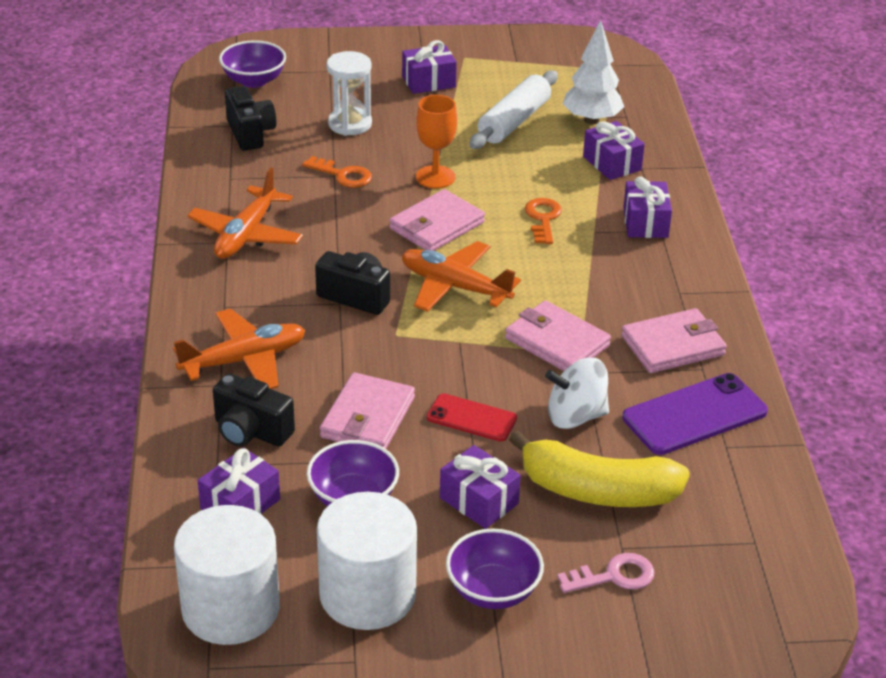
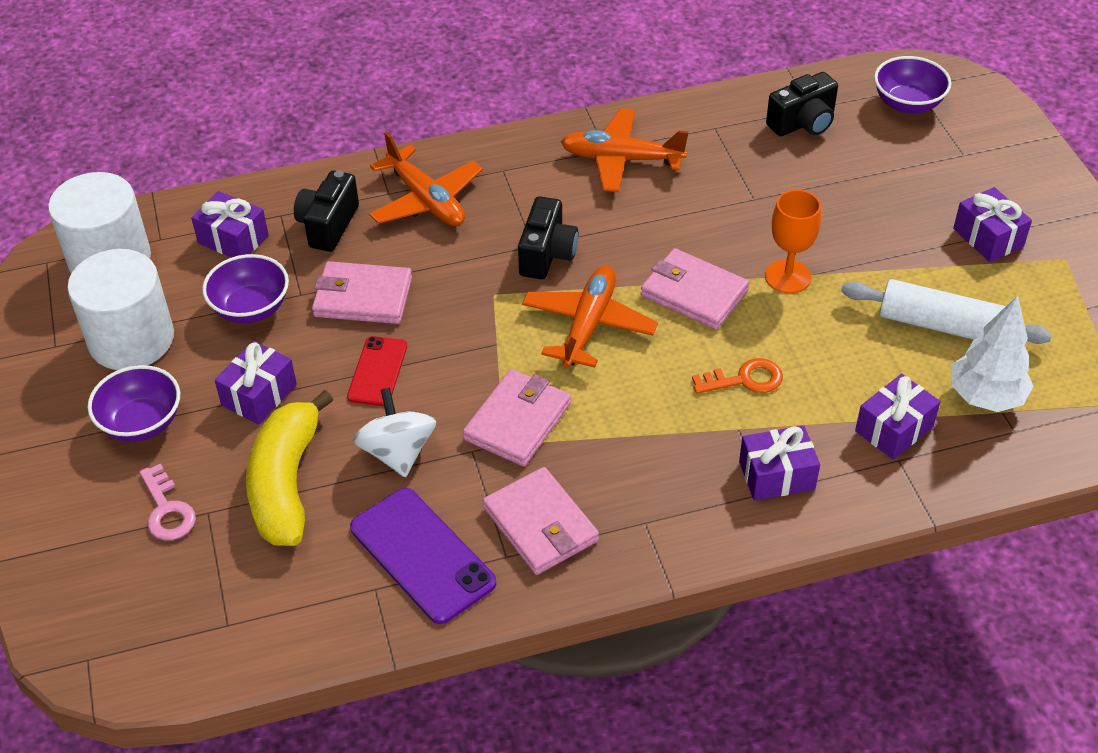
camera: 80 degrees right, 10 degrees up
orange key [302,156,372,188] -> none
white hourglass [327,51,372,136] -> none

